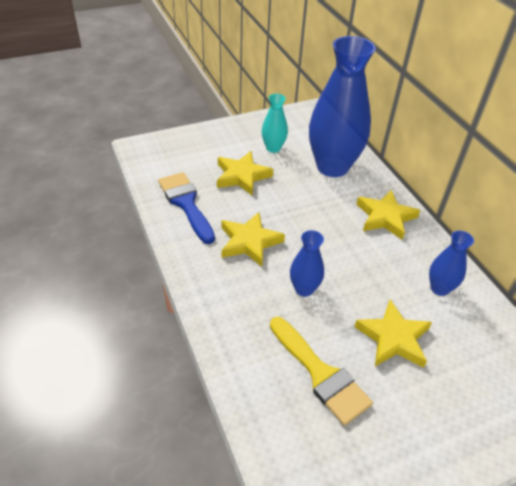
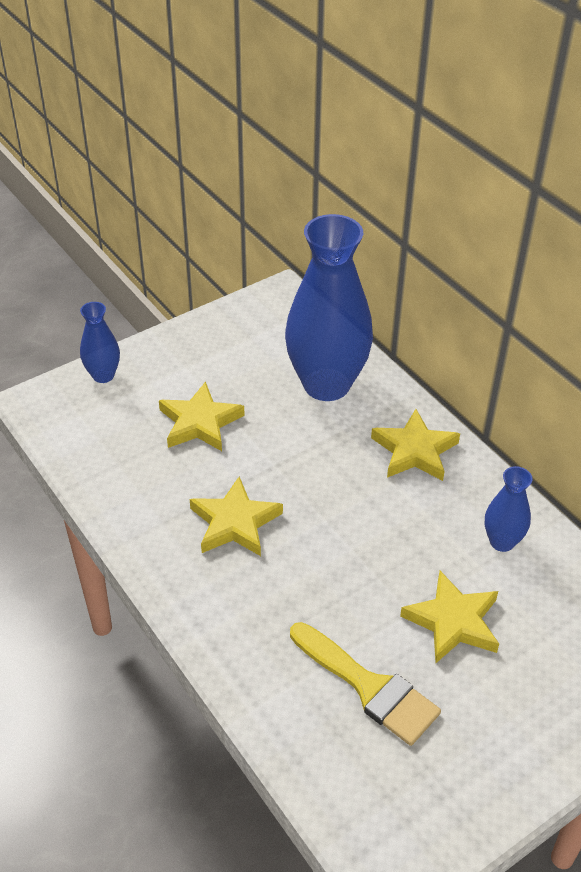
camera: 10 degrees left, 0 degrees up
blue brush [158,172,215,244] -> none
turquoise vase [262,94,288,153] -> none
blue vase [290,230,324,297] -> blue vase moved to [80,302,120,383]

